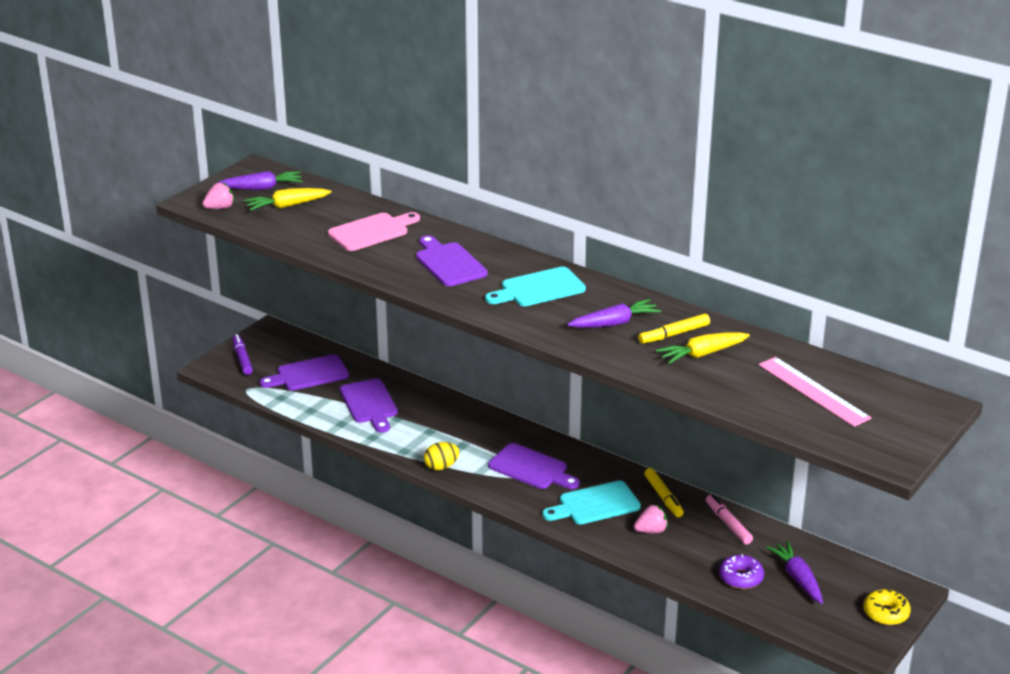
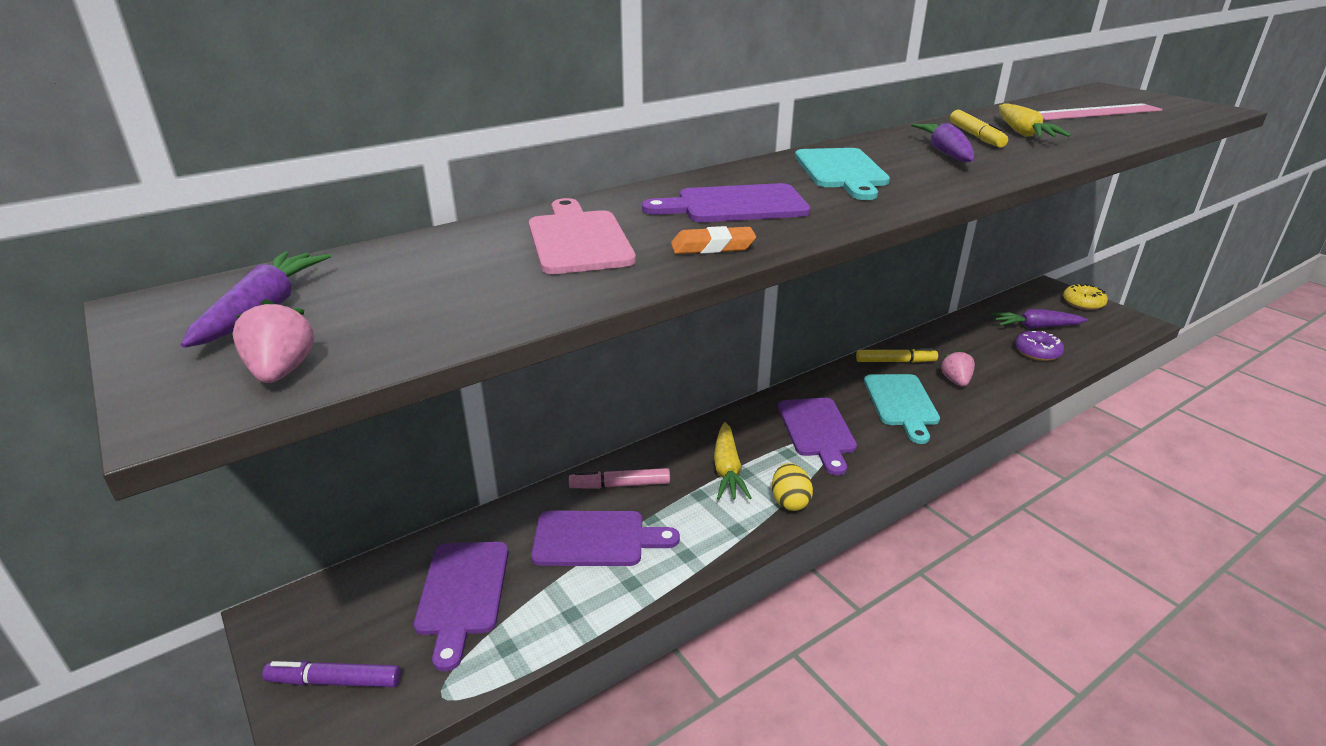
camera: 70 degrees left, 0 degrees up
yellow carrot [244,188,331,211] -> yellow carrot moved to [714,422,751,500]
purple cutting board [488,443,580,489] -> purple cutting board turned 120 degrees clockwise [778,398,857,475]
pink marker [706,495,753,544] -> pink marker moved to [569,468,670,489]
none -> orange eraser [671,226,756,254]

